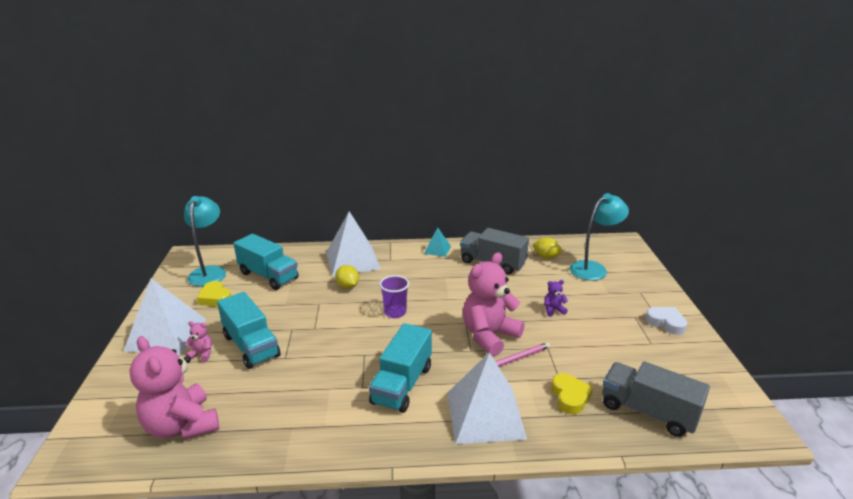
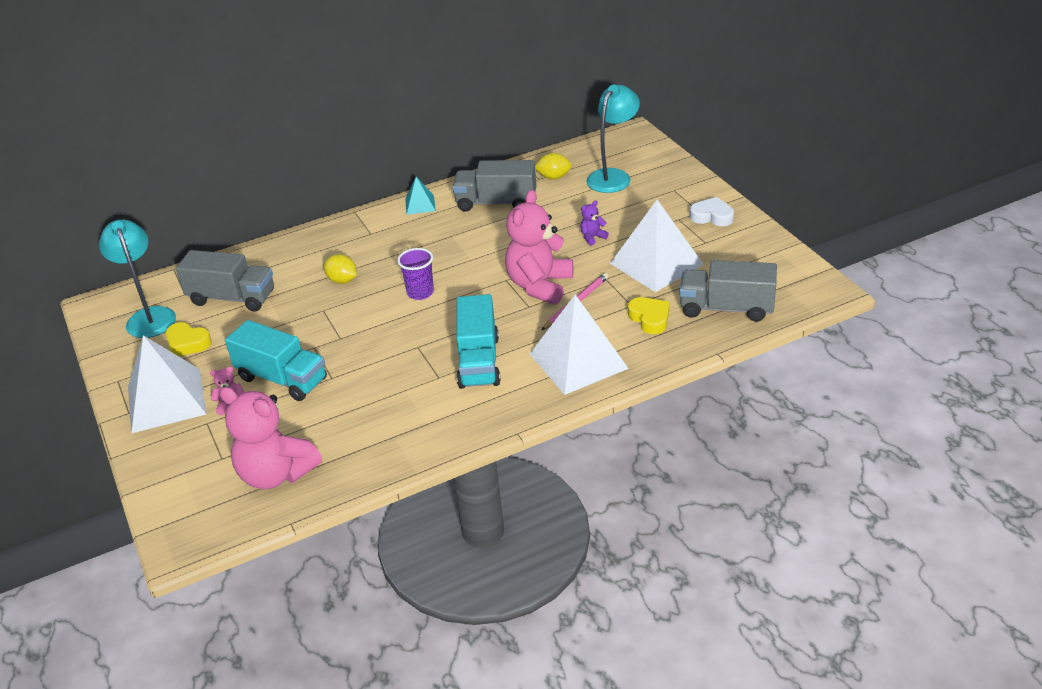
camera: 20 degrees left, 10 degrees up
turquoise truck [233,234,299,290] -> grey truck [176,250,274,312]
white pyramid [326,211,381,276] -> white pyramid moved to [610,200,704,292]

